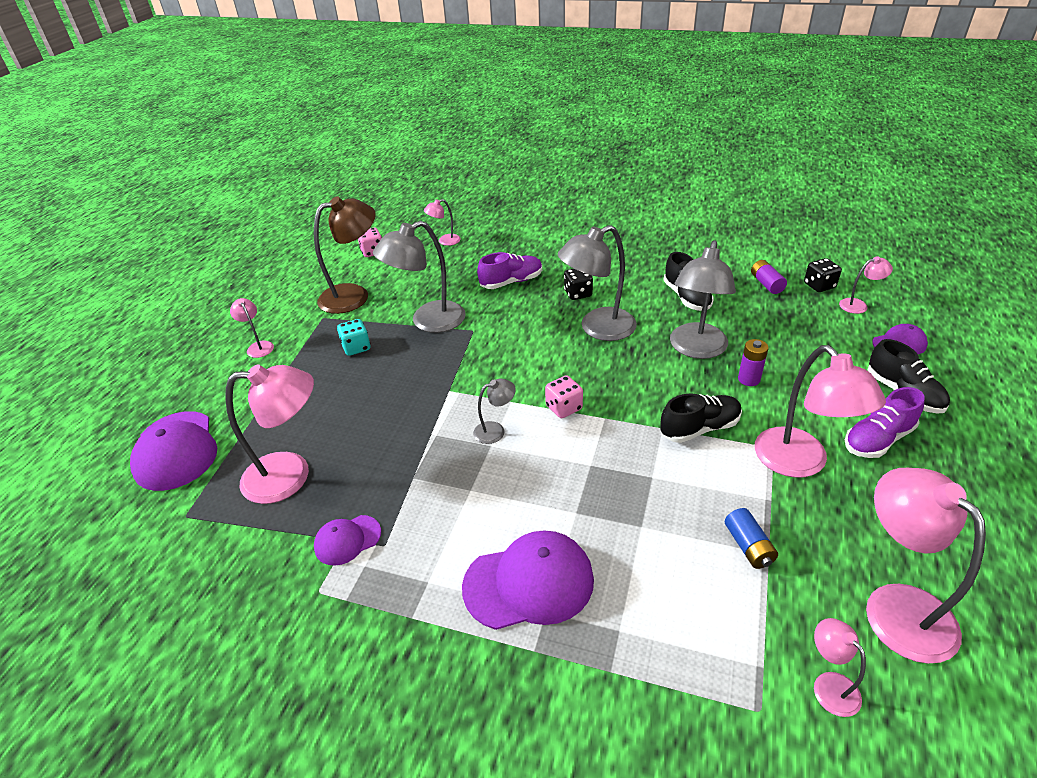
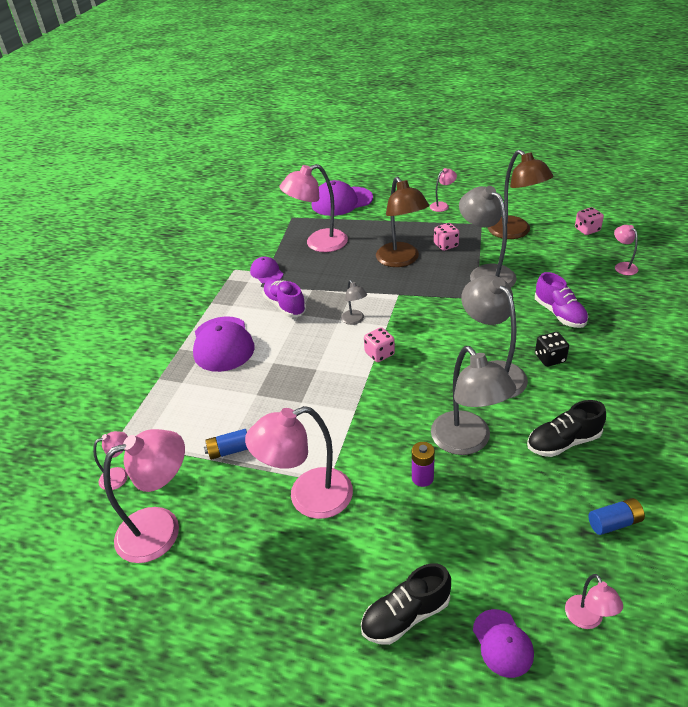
camera: 90 degrees right, 0 degrees up
pink lamp [225,364,314,504] -> pink lamp turned 75 degrees clockwise [279,164,348,252]
turquoise dice [337,319,370,356] -> pink dice [434,223,459,251]
black shoe [660,393,742,443] -> none
grey lamp [670,240,736,359] -> grey lamp turned 135 degrees counterclockwise [431,346,516,455]
purple battery [751,260,787,294] -> blue battery [588,498,645,535]
black dice [804,258,842,292] -> none
purple shoe [845,387,925,458] -> purple shoe moved to [262,279,306,318]
none -> brown lamp [376,177,429,267]

